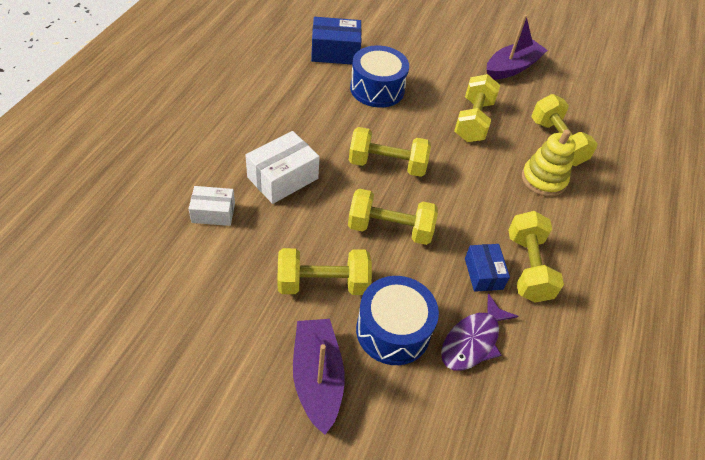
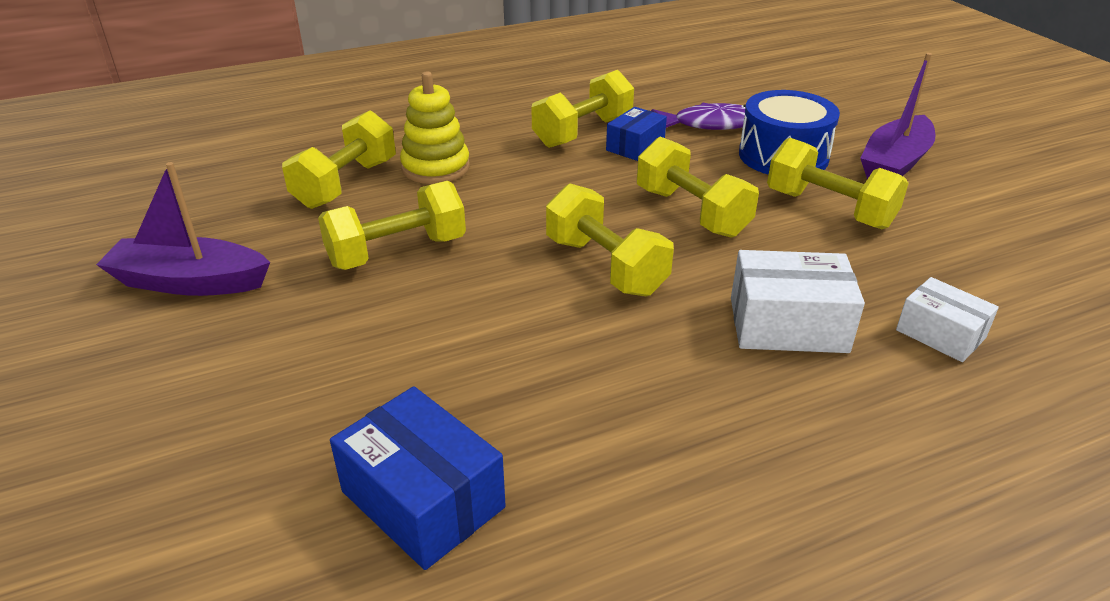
camera: 130 degrees left, 15 degrees down
blue drum [350,45,409,108] -> none

